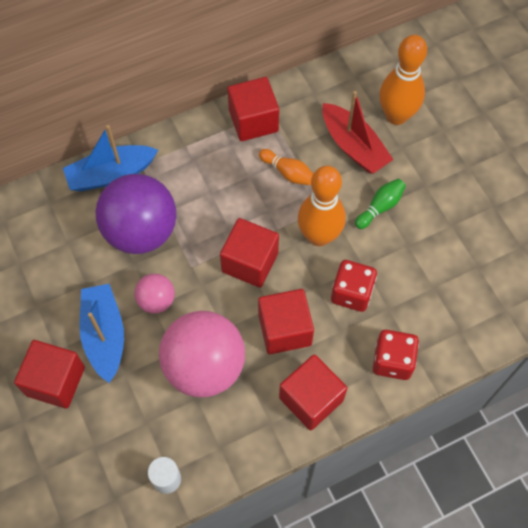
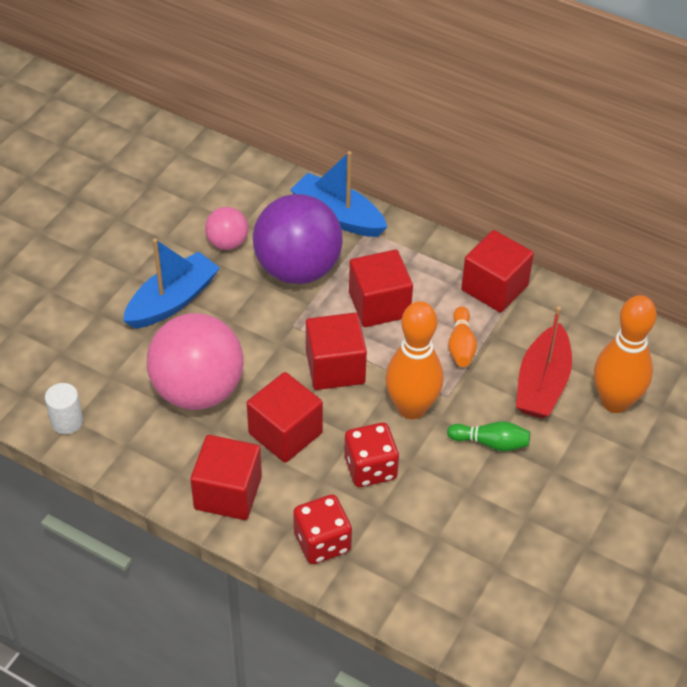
camera: 55 degrees right, 15 degrees down
red cube [14,340,85,409] -> red cube moved to [349,250,413,327]
pink ball [134,274,175,314] -> pink ball moved to [205,207,248,250]

